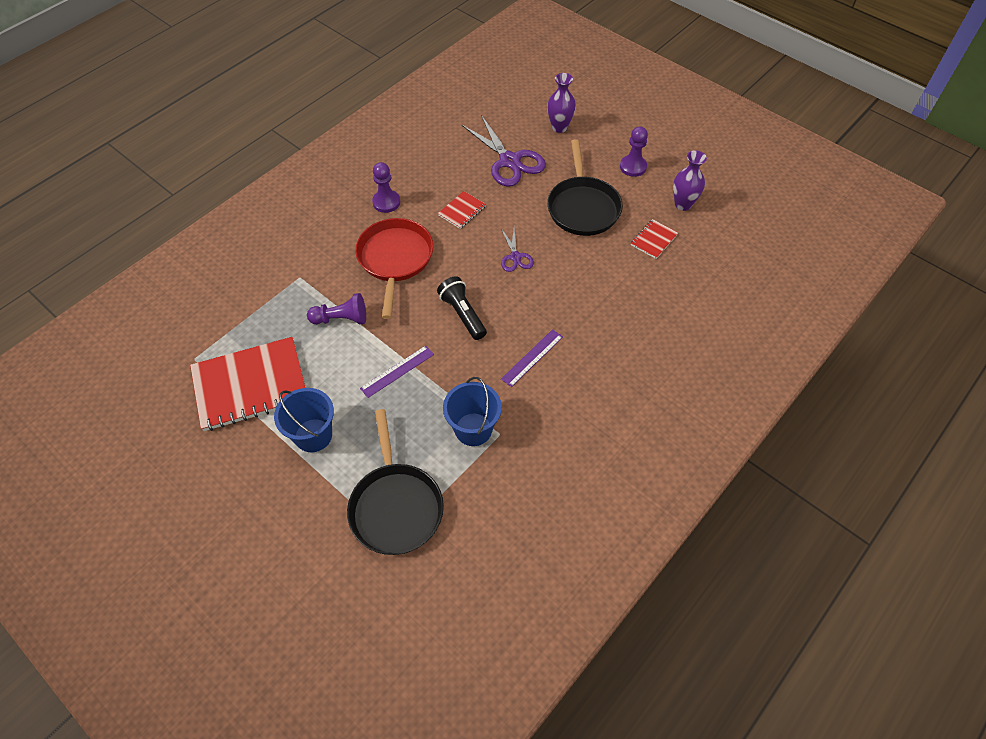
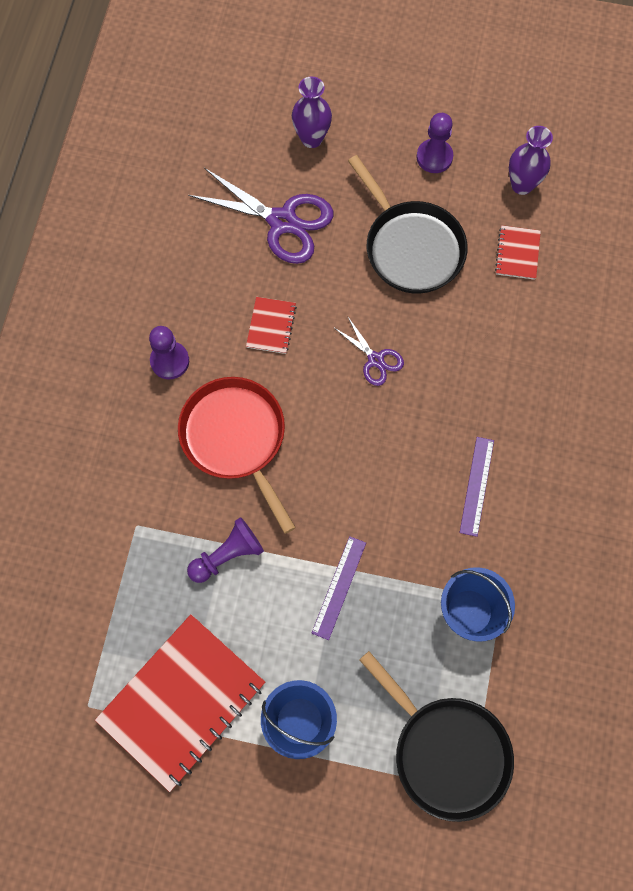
camera: 30 degrees left, 15 degrees up
black flashlight [437,276,487,340] -> none

